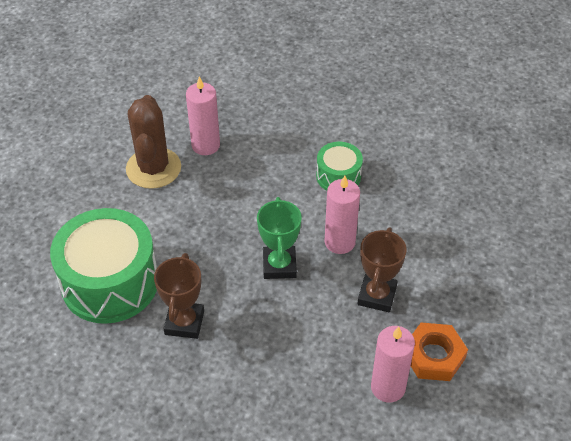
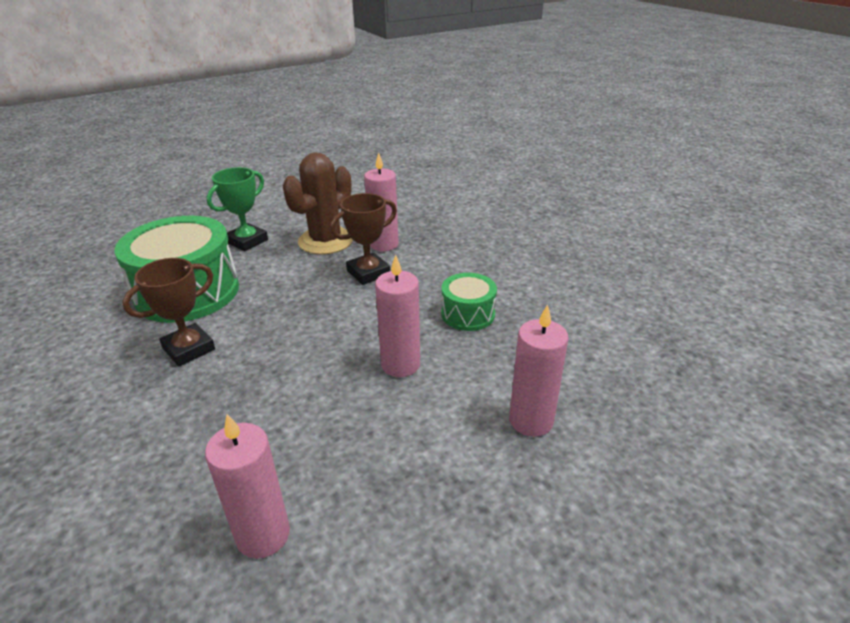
camera: 40 degrees right, 15 degrees down
green trophy [257,197,302,279] -> green trophy moved to [207,167,268,251]
brown trophy [357,227,407,312] -> brown trophy moved to [330,193,397,285]
orange nut [411,323,468,381] -> none
none -> pink candle [509,304,569,437]

